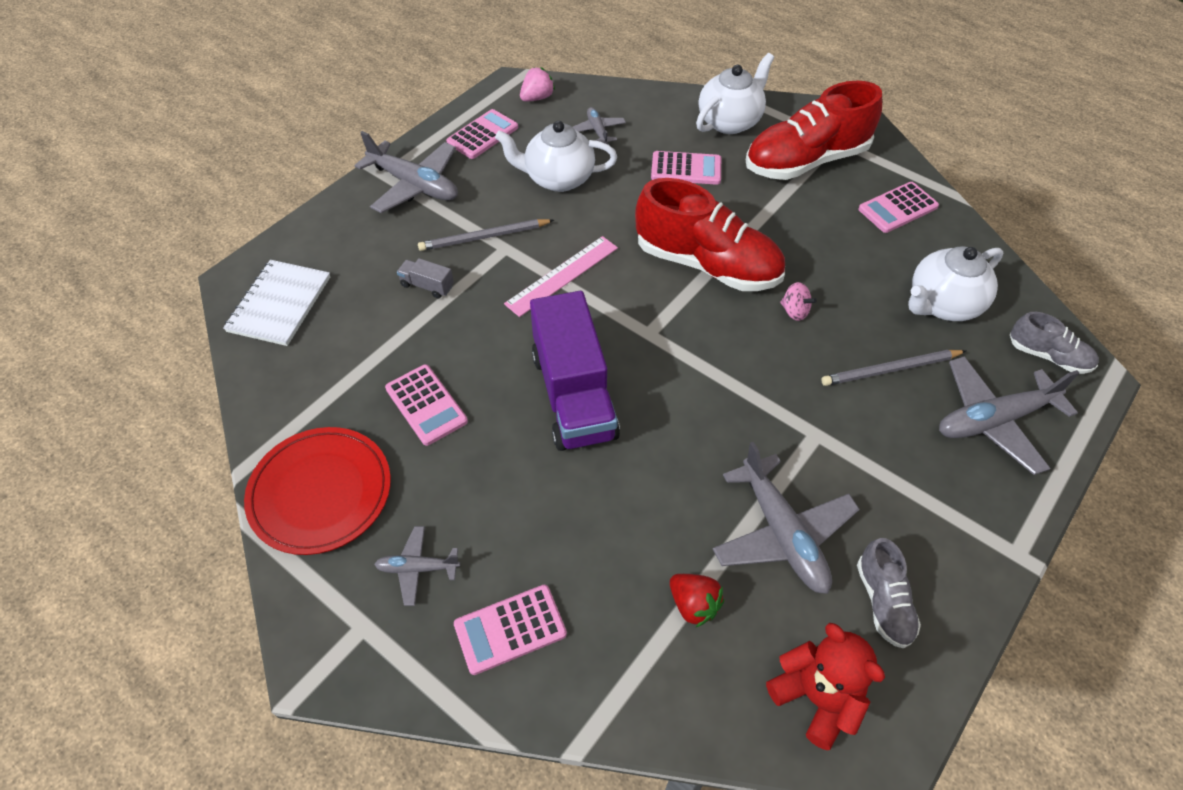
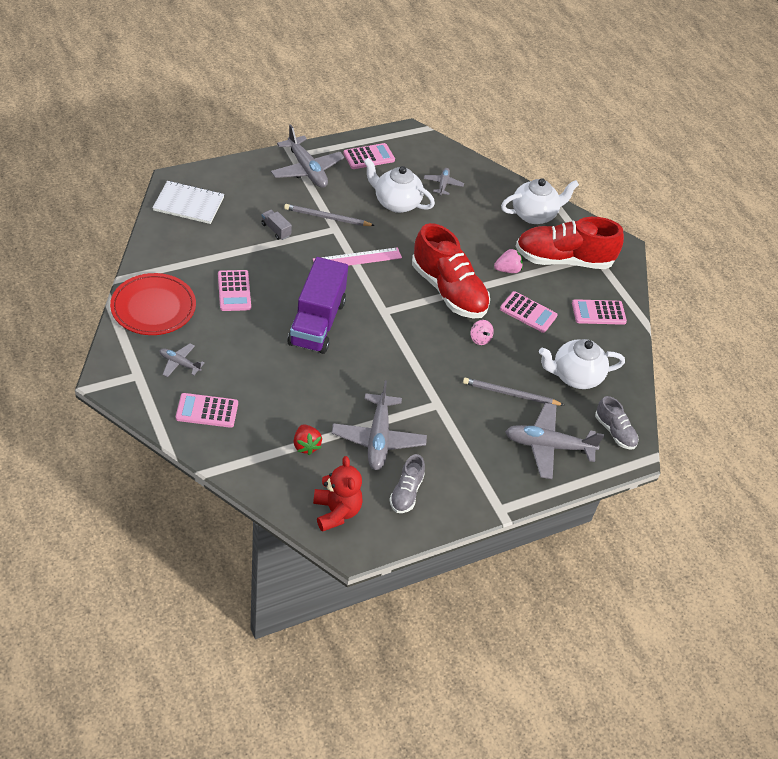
camera: 20 degrees right, 5 degrees down
white notebook [223,260,330,346] -> white notebook turned 60 degrees clockwise [152,181,224,224]
pink strawberry [520,67,555,102] -> pink strawberry moved to [494,249,523,273]
pink calculator [651,151,721,185] -> pink calculator moved to [500,291,557,333]

